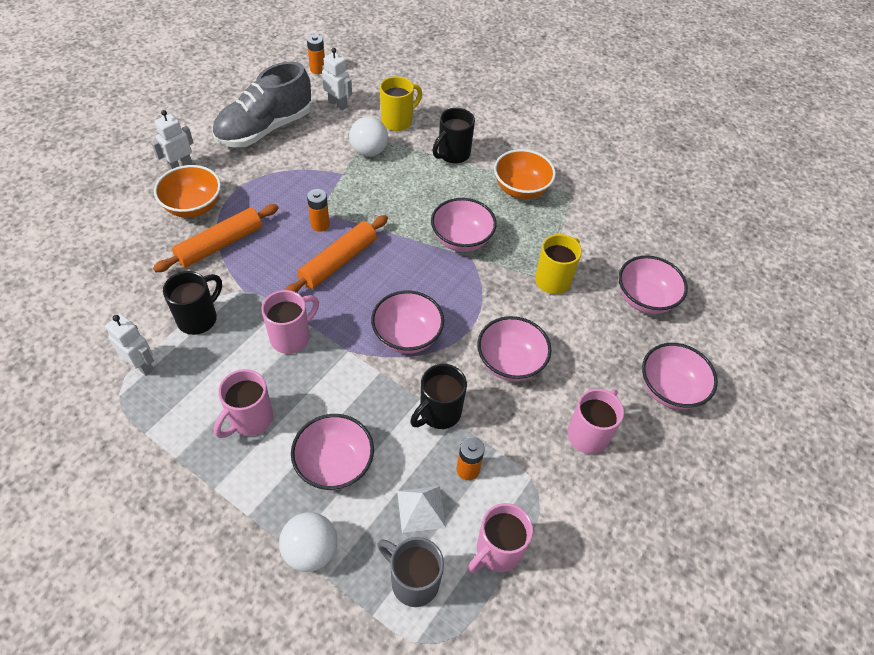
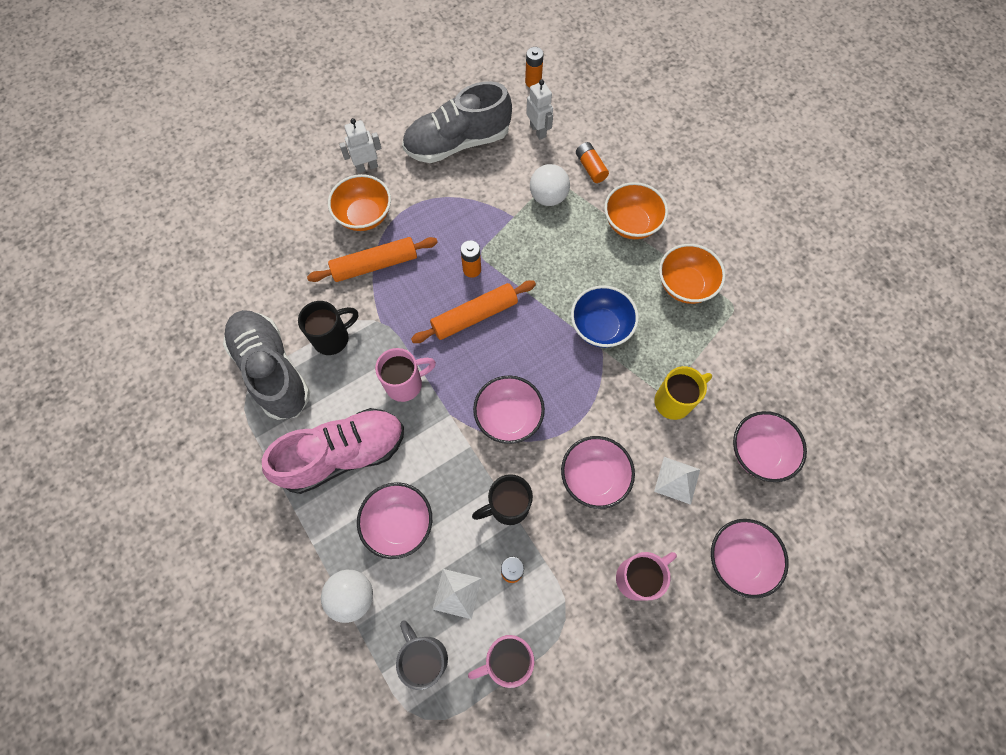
camera: 25 degrees right, 15 degrees up
white robot [105,314,154,376] -> grey shoe [223,310,310,420]
pink mug [214,369,273,438] -> pink shoe [262,408,404,494]
yellow mug [380,76,422,131] -> orange battery [576,142,609,183]
pink bowl [431,198,497,252] -> blue bowl [571,285,639,348]
black mug [432,108,475,164] -> orange bowl [604,182,668,239]
none -> white pyramid [654,457,700,505]

